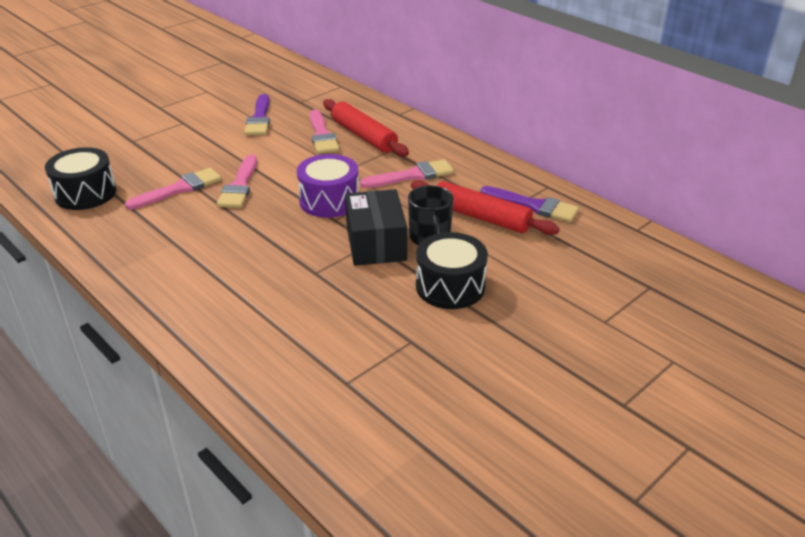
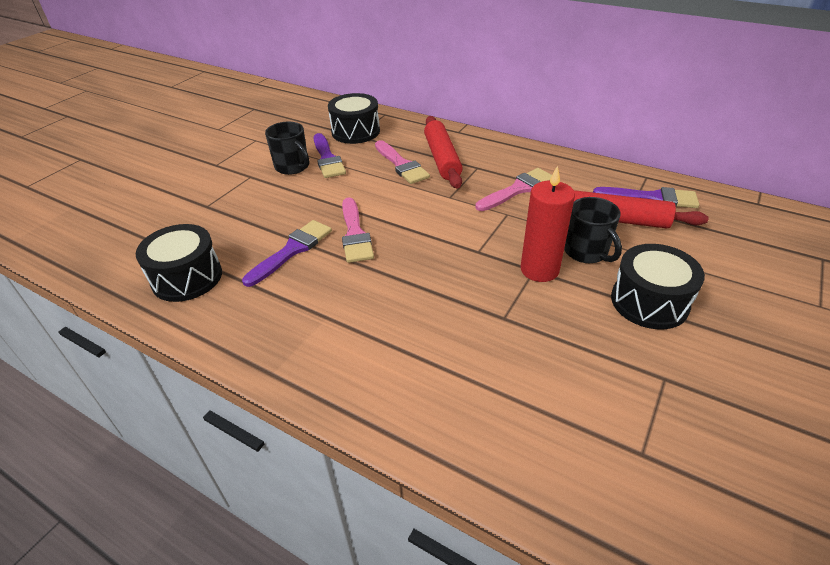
camera: 15 degrees left, 5 degrees up
pink brush [125,168,222,210] -> purple brush [242,220,332,287]
purple drum [297,154,359,218] -> none
red rolling pin [323,99,409,157] -> red rolling pin turned 45 degrees clockwise [424,116,463,189]
black box [345,189,407,266] -> red candle [520,166,575,282]
none -> black mug [265,122,309,175]
none -> black drum [328,93,380,144]

